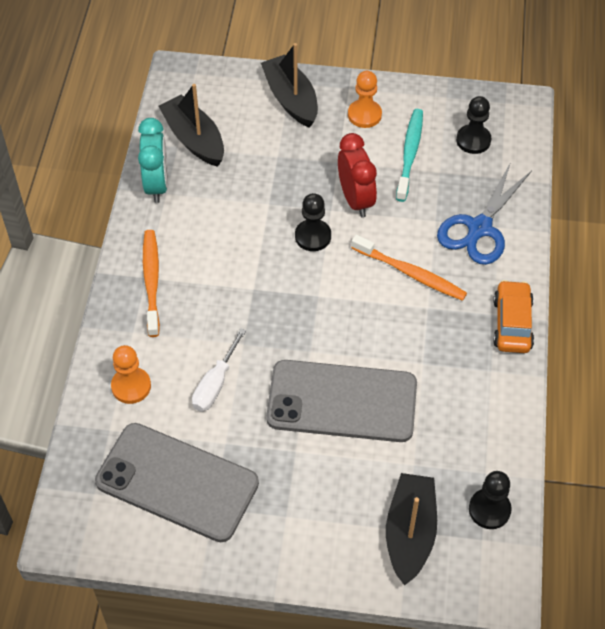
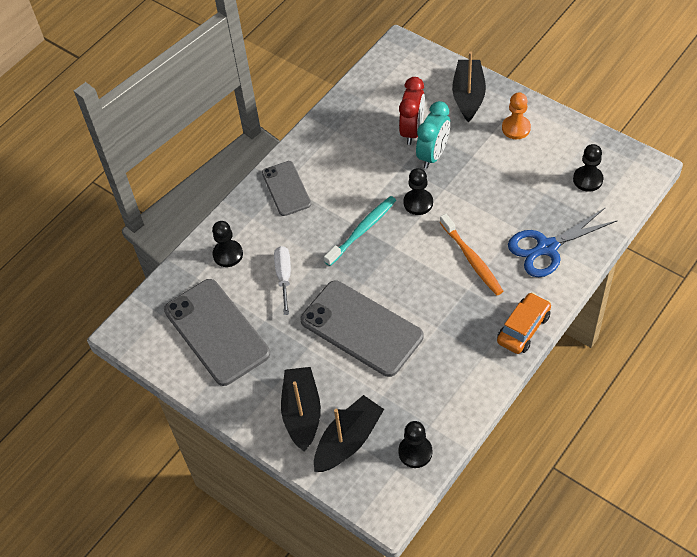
camera: 35 degrees right, 0 degrees up
orange pawn [111,345,151,404] -> black pawn [212,221,243,267]
turquoise clock [138,118,168,203] -> turquoise clock moved to [416,101,450,169]
orange toothbrush [143,230,160,337] -> grey phone [262,161,311,216]
black boat [159,84,224,167] -> black boat moved to [281,367,321,452]
white screwdriver [192,328,246,412] -> white screwdriver turned 120 degrees clockwise [274,246,291,315]
red clock [338,133,377,217] -> red clock moved to [399,77,425,145]
turquoise toothbrush [396,109,423,202] -> turquoise toothbrush moved to [324,196,396,266]

